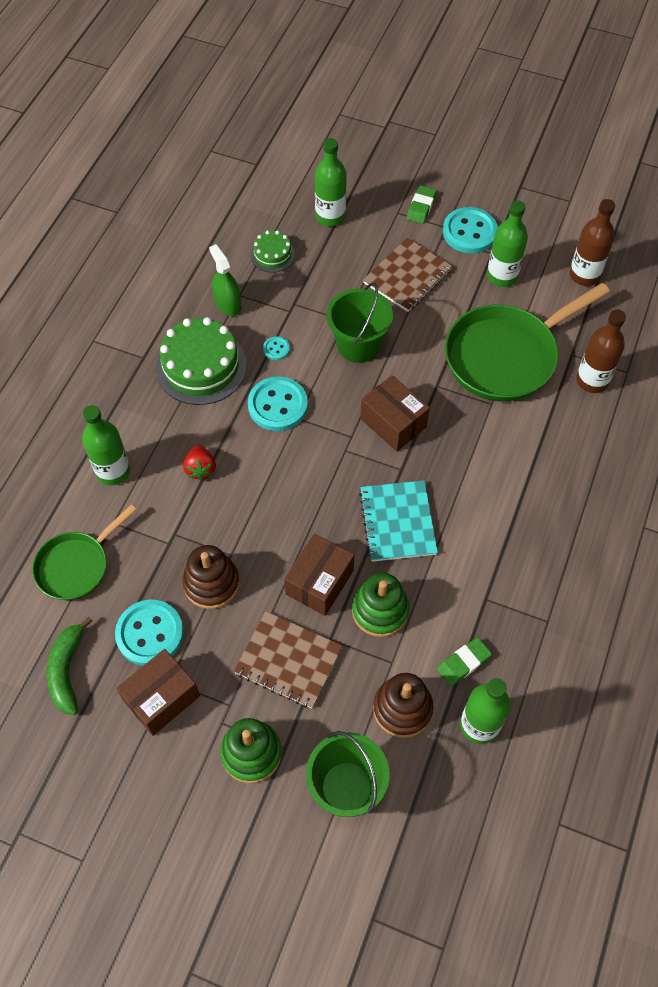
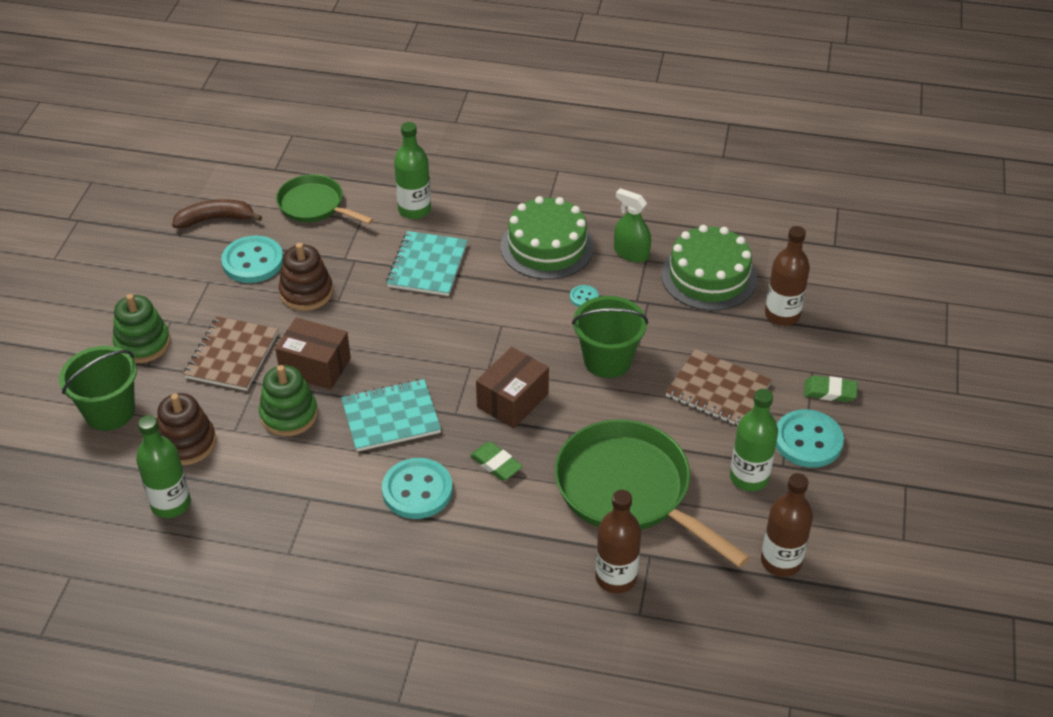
camera: 80 degrees right, 15 degrees down
green banana [47,617,92,715] -> brown banana [172,199,262,228]
brown box [116,649,200,736] -> none
red strawberry [183,445,216,481] -> turquoise notebook [386,231,468,296]
green spray bottle [209,244,241,316] -> green spray bottle turned 105 degrees counterclockwise [614,188,651,263]
turquoise button [248,377,308,431] -> turquoise button moved to [382,458,452,519]
green cake [251,231,295,273] -> green cake [661,225,757,311], size x1.92
green bottle [315,138,347,226] -> brown bottle [765,226,810,326]
green eraser [437,637,492,686] -> green eraser moved to [470,442,523,481]

